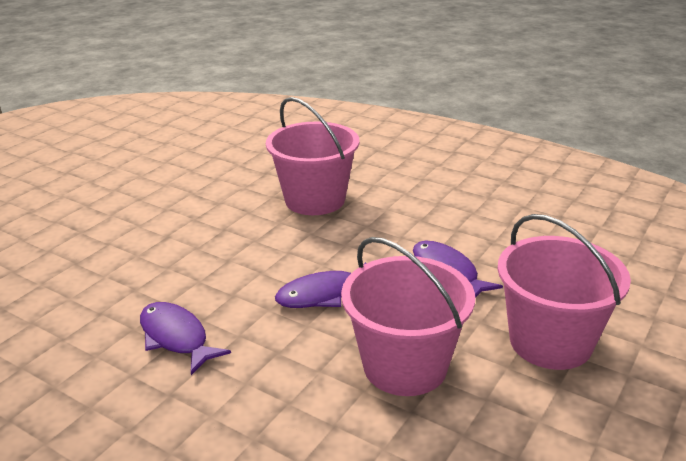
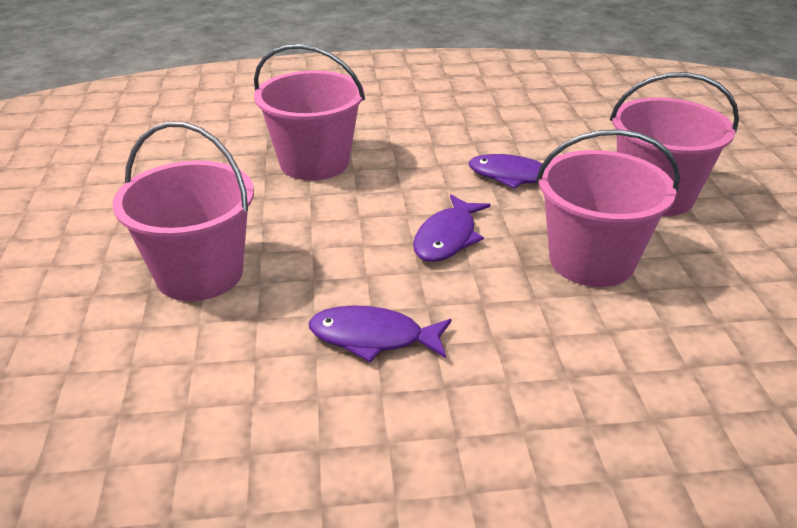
camera: 40 degrees left, 5 degrees up
none -> pink bucket [113,122,254,301]

